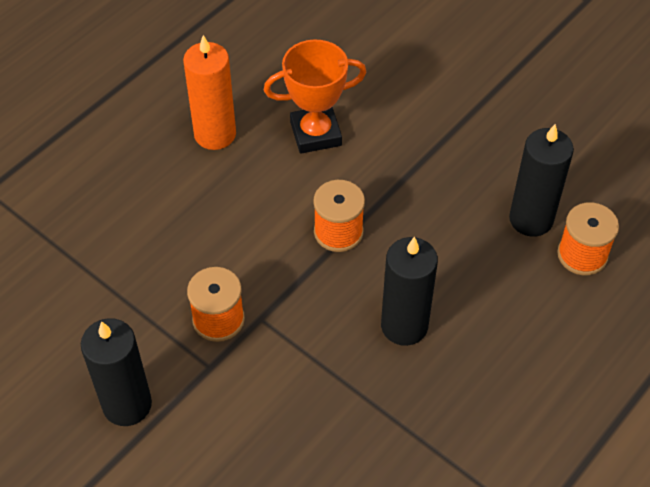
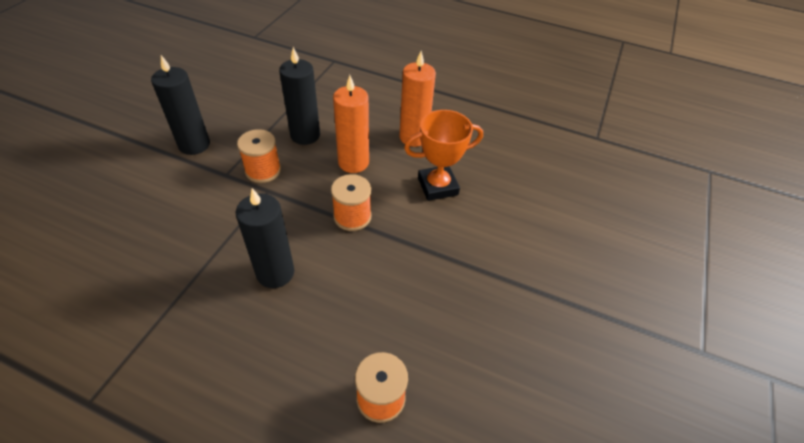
camera: 70 degrees right, 5 degrees down
orange trophy [264,39,367,154] -> orange trophy turned 75 degrees counterclockwise [404,110,483,201]
black candle [509,124,574,237] -> black candle moved to [279,47,320,145]
none -> orange candle [333,75,369,173]

